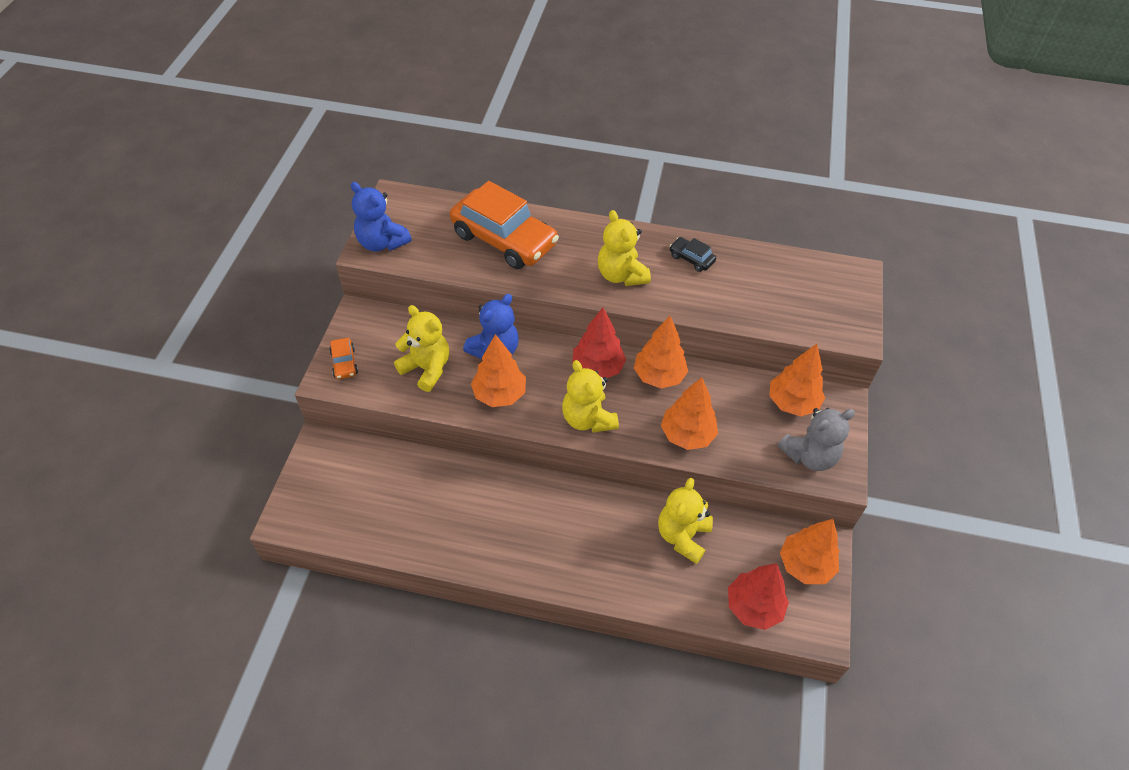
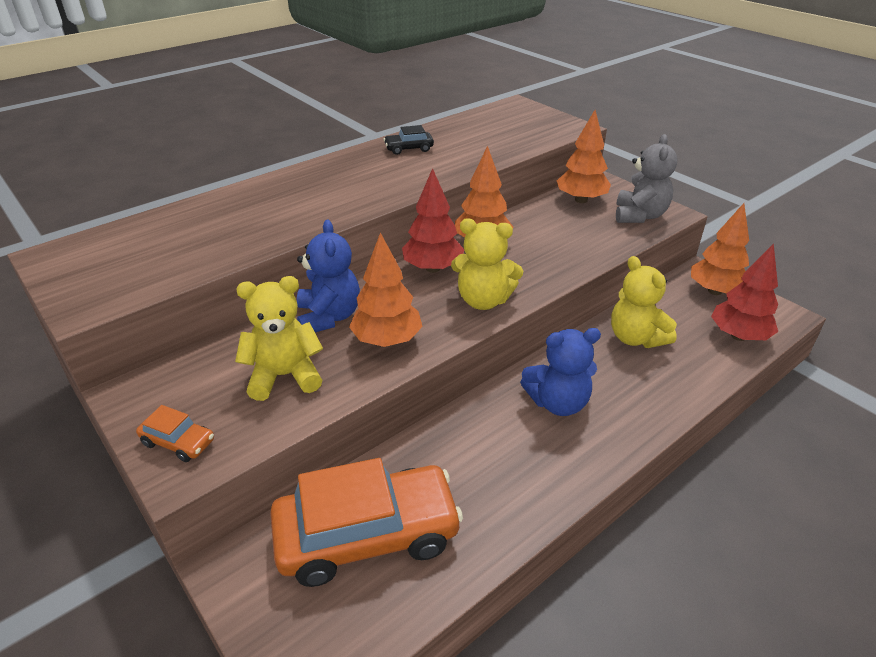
camera: 50 degrees left, 15 degrees down
blue teddy bear [351,182,412,252] -> blue teddy bear moved to [520,328,601,416]
orange car [450,181,559,269] -> orange car moved to [270,458,463,587]
yellow teddy bear [598,210,651,286] -> none
orange tree [661,377,718,450] -> none

